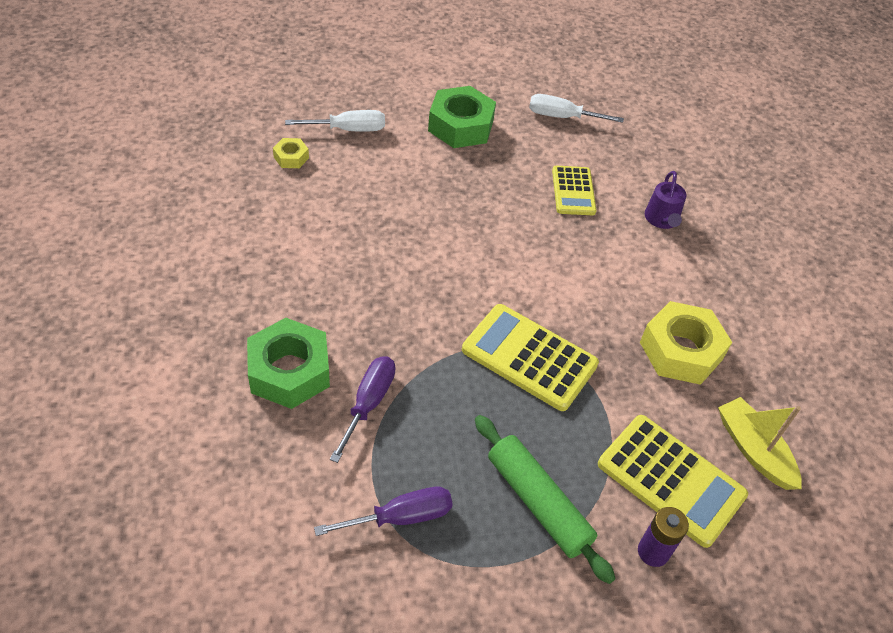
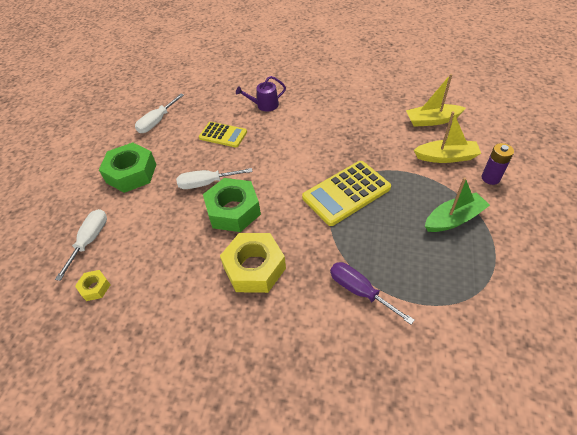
camera: 60 degrees left, 0 degrees up
green nut [247,318,330,409] -> green nut moved to [203,178,261,232]
purple screwdriver [314,486,453,536] -> none
green rolling pin [475,415,616,584] -> green boat [425,177,490,232]
yellow calculator [598,415,748,548] -> yellow boat [414,111,481,163]
yellow nut [640,301,732,385] -> yellow nut moved to [220,233,286,293]
purple watering can [645,171,686,229] -> purple watering can turned 135 degrees clockwise [236,76,286,111]
none -> white screwdriver [176,168,253,189]

